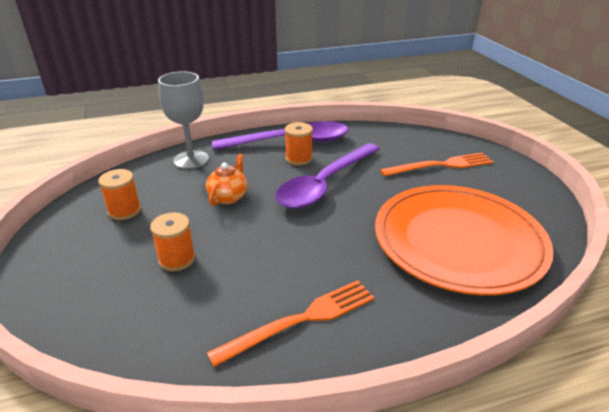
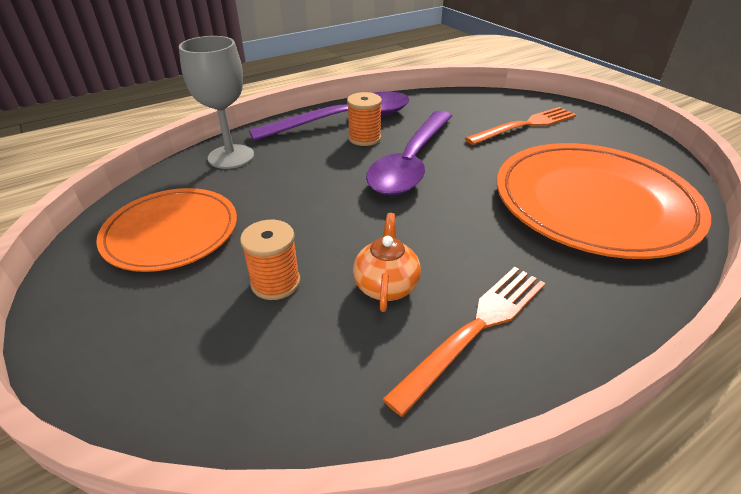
camera: 15 degrees left, 5 degrees up
orange spool [98,169,141,220] -> orange plate [96,188,237,272]
orange teapot [206,154,248,206] -> orange teapot moved to [353,213,421,312]

